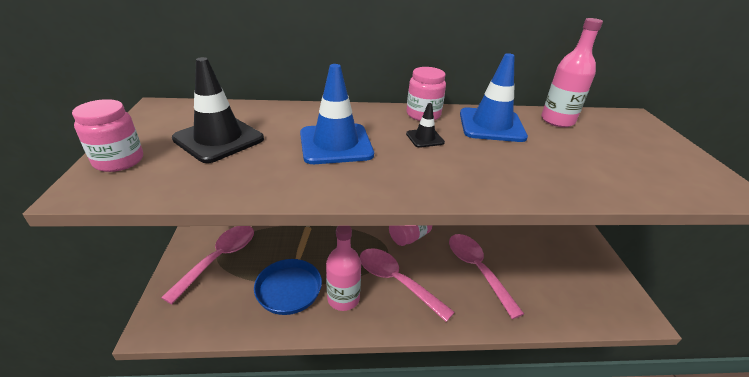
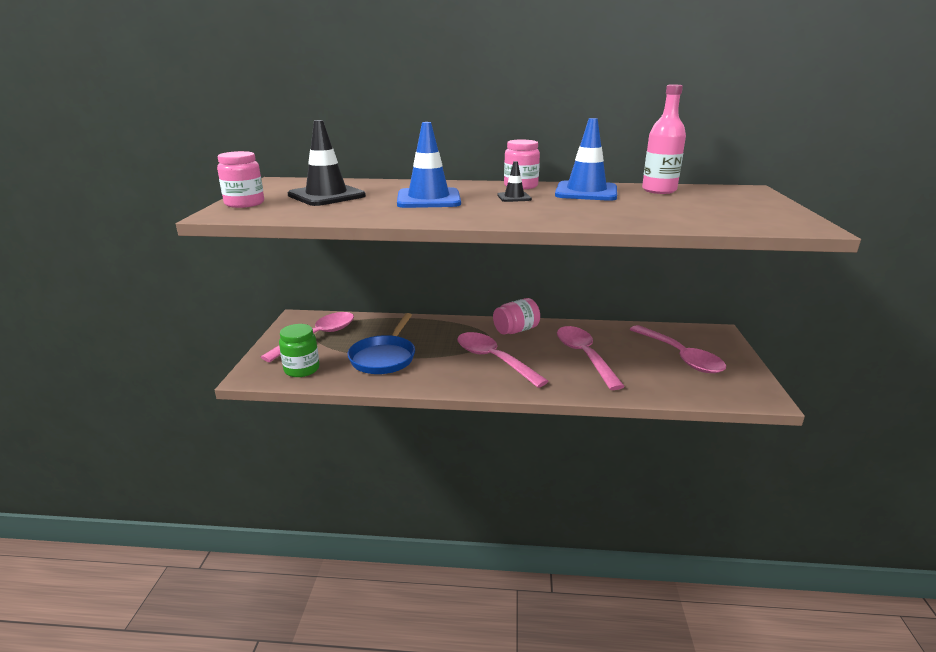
camera: 10 degrees right, 10 degrees down
pink bottle [326,226,361,311] -> none
none -> green jar [279,324,319,377]
none -> pink spoon [629,325,726,373]

